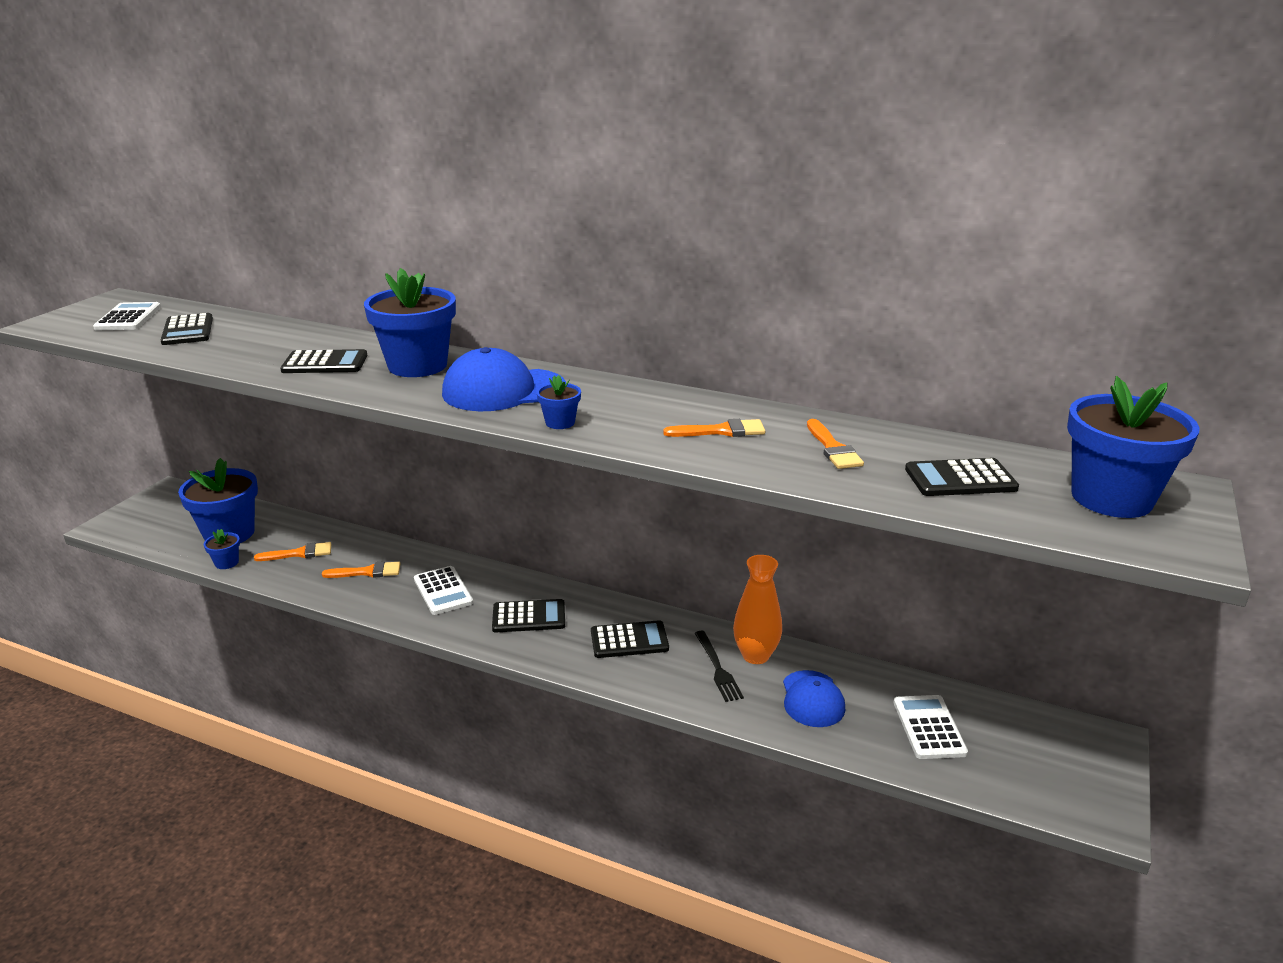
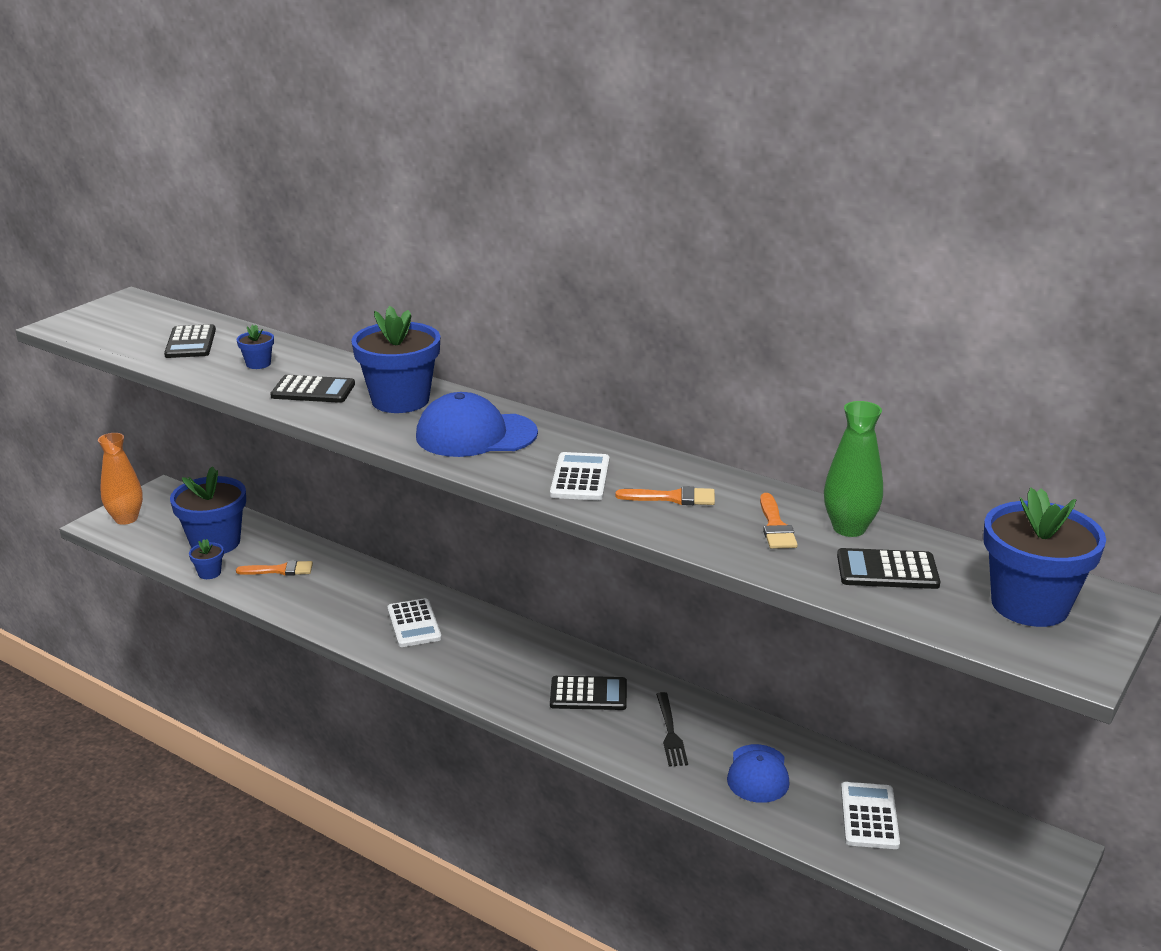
camera: 10 degrees right, 0 degrees up
white calculator [93,302,161,330] -> white calculator moved to [550,452,610,500]
orange brush [322,561,401,578] -> none
black calculator [492,599,565,632] -> none
blue flower pot [537,375,581,429] -> blue flower pot moved to [237,325,274,369]
orange vase [733,555,782,664] -> orange vase moved to [98,433,143,525]
none -> green vase [824,401,883,537]

